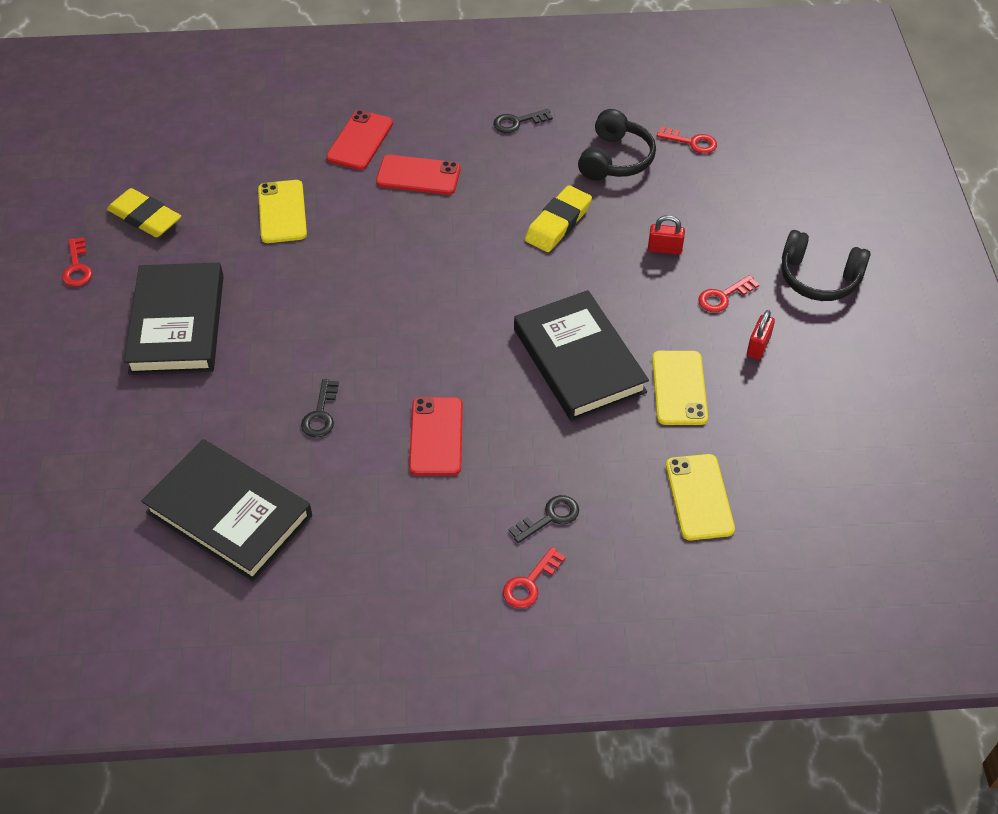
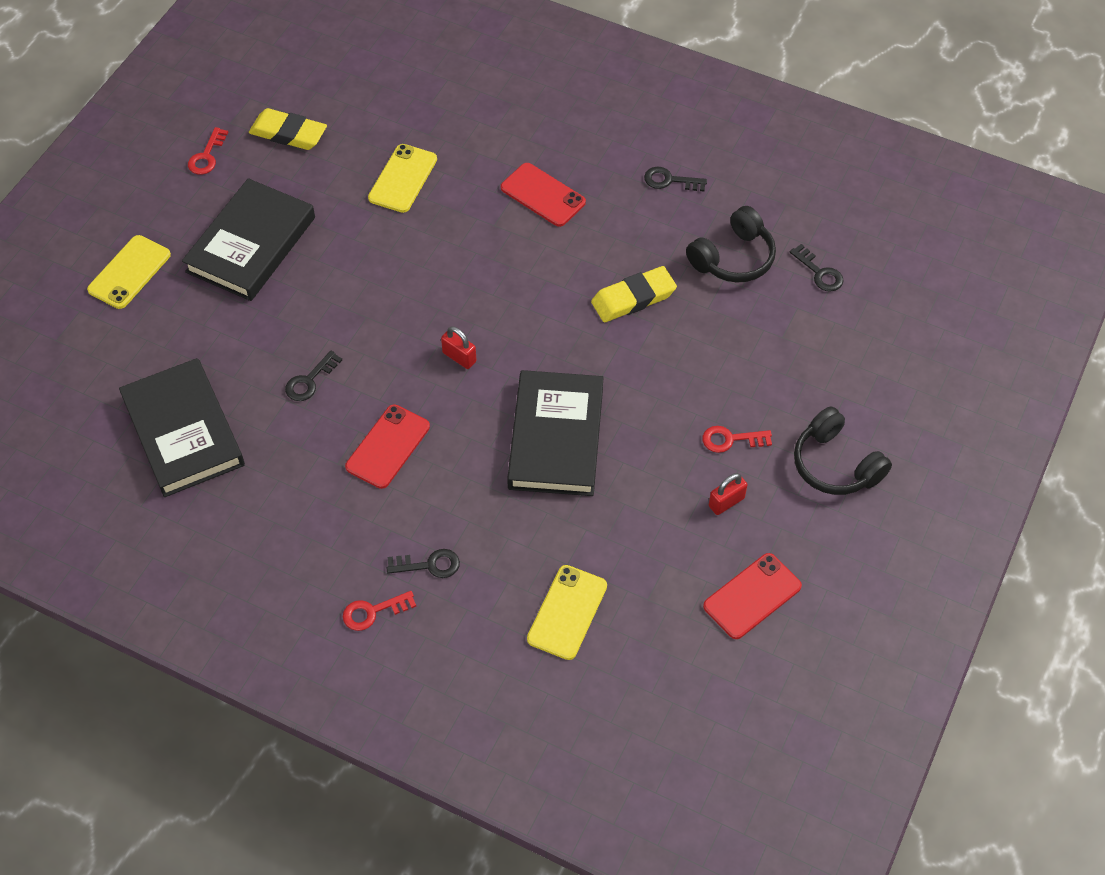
camera: 30 degrees right, 5 degrees up
yellow eraser [107,188,181,237] -> yellow eraser turned 45 degrees counterclockwise [249,108,327,150]
red phone [326,110,393,170] -> red phone moved to [703,553,802,639]
red padlock [648,215,685,255] -> red padlock moved to [441,326,477,369]
yellow phone [652,351,708,425] -> yellow phone moved to [87,235,171,309]
red key [657,126,717,154] -> black key [790,244,844,292]

